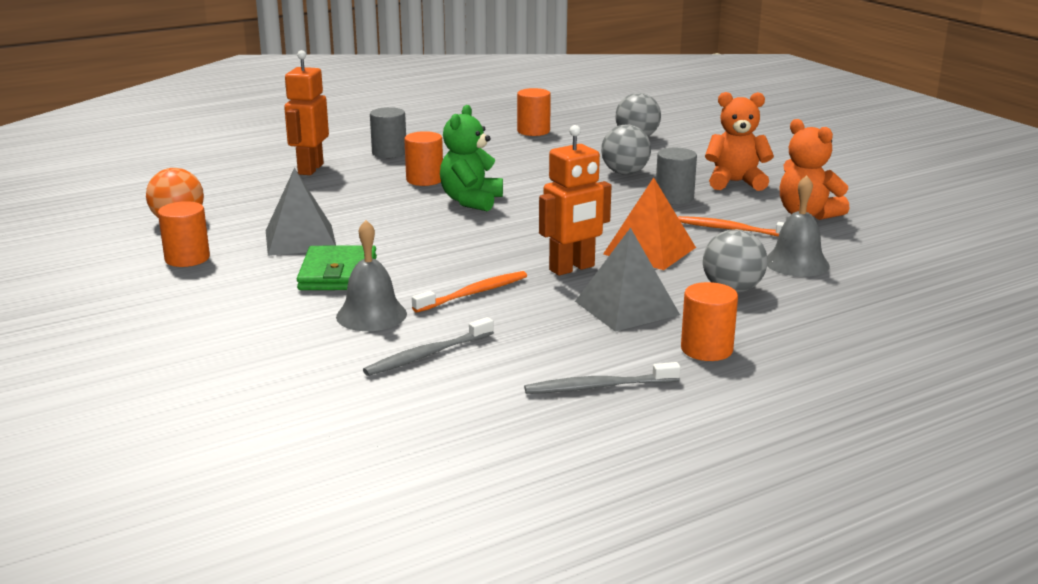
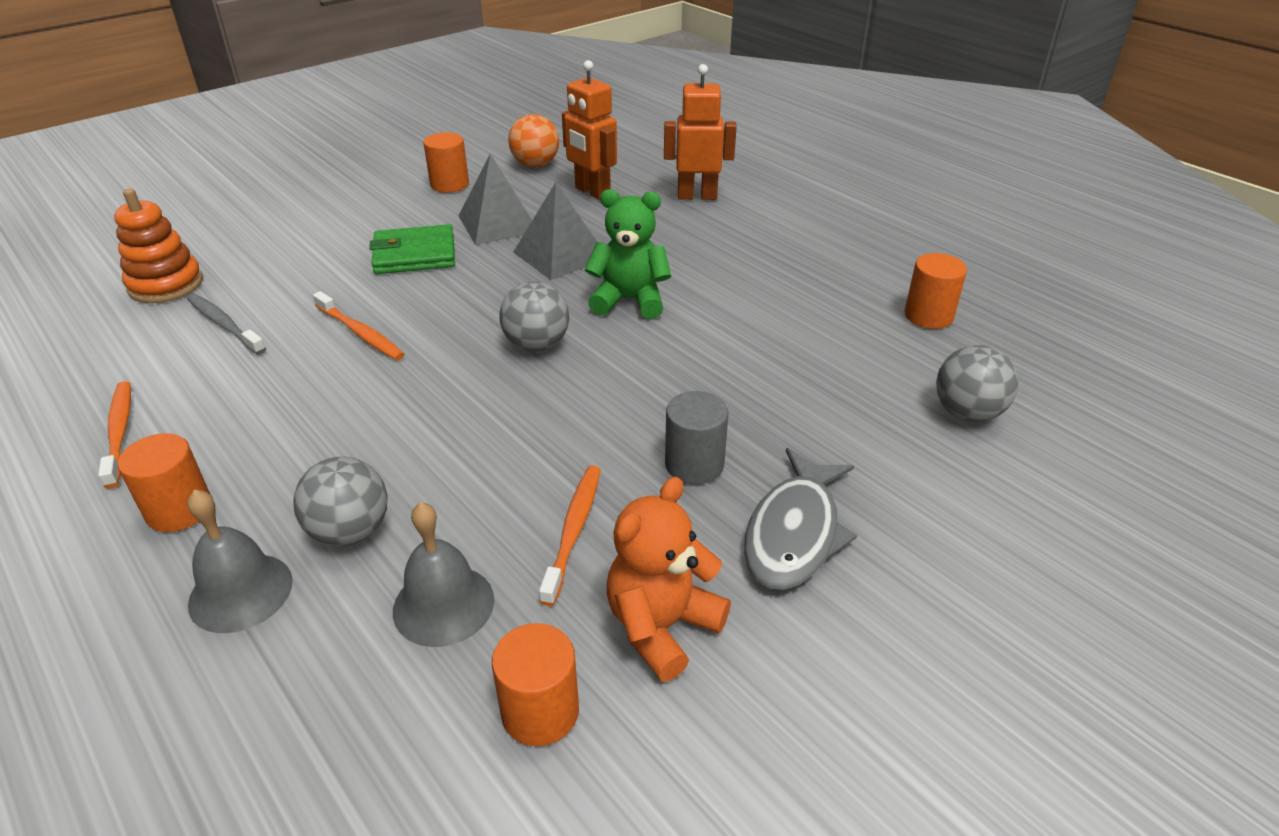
camera: 80 degrees right, 15 degrees up
grey bell [336,220,407,331] -> grey bell moved to [187,489,293,633]
grey cylinder [370,107,406,158] -> none
orange cylinder [404,131,443,186] -> orange cylinder moved to [492,623,579,746]
grey toothbrush [524,362,681,394] -> orange toothbrush [98,381,131,488]
orange robot [539,125,611,276] -> orange robot moved to [562,60,617,200]
grey pyramid [575,228,680,332] -> grey pyramid moved to [513,182,597,280]
grey ball [601,124,651,175] -> grey ball moved to [499,282,569,352]
orange pyramid [603,177,696,270] -> none
orange teddy bear [705,92,774,191] -> grey fish [744,448,857,590]
none -> orange stacking toy [114,188,203,303]

